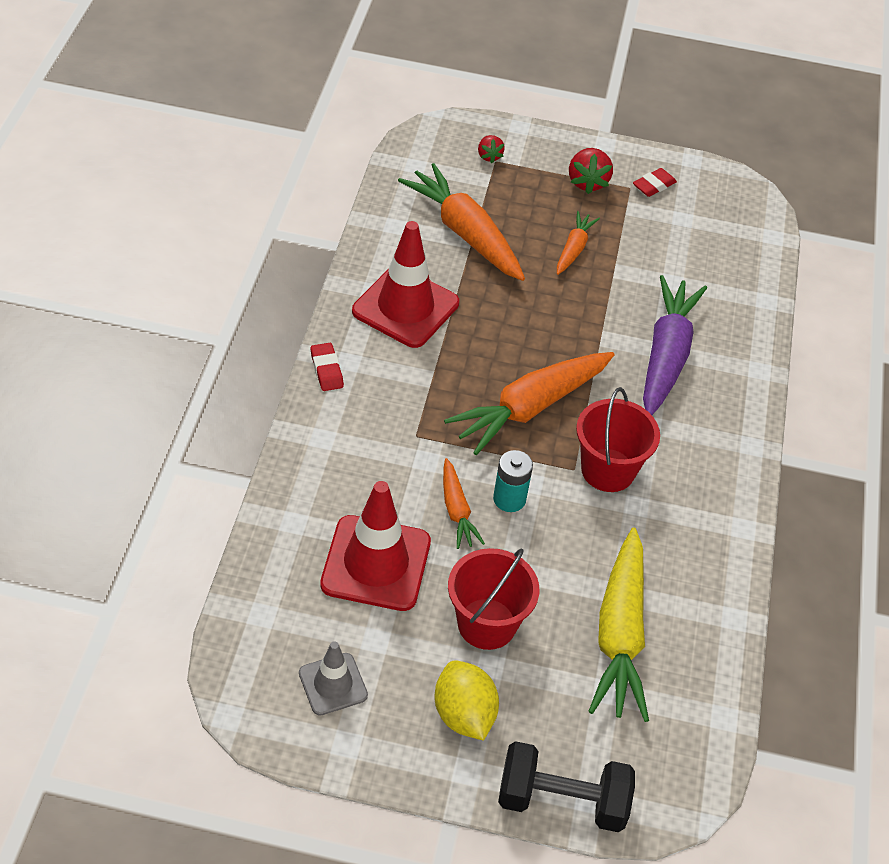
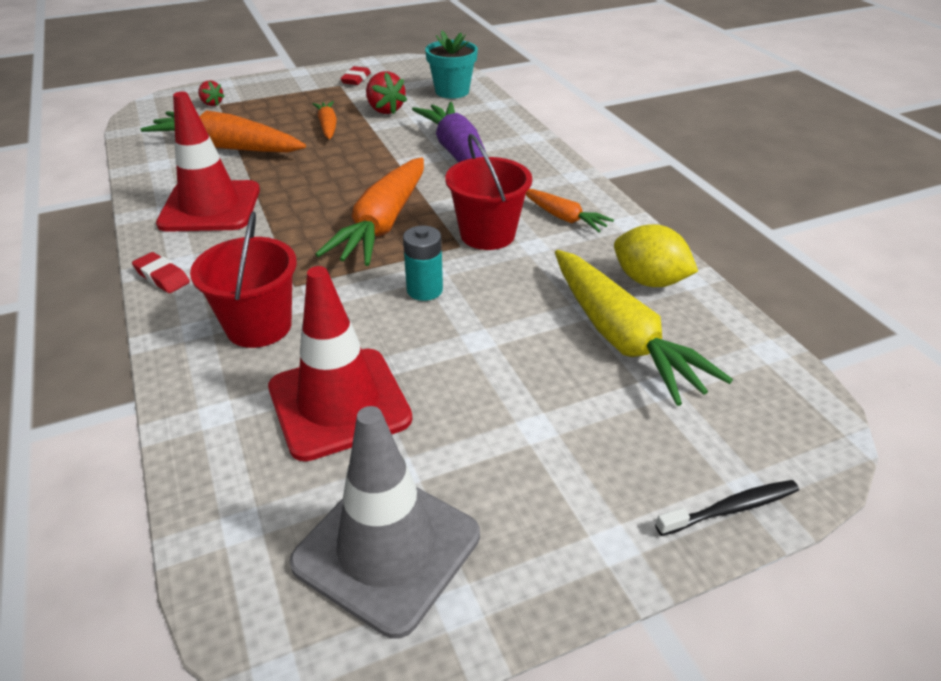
camera: 30 degrees left, 10 degrees down
grey traffic cone [299,641,368,716] -> grey traffic cone [290,406,480,639], size x1.79
yellow lemon [435,660,499,741] -> yellow lemon moved to [614,224,698,287]
orange carrot [443,458,485,549] -> orange carrot moved to [526,189,614,232]
red bucket [448,548,539,650] -> red bucket moved to [190,211,297,348]
black dumbbell [498,741,635,832] -> black toothbrush [655,480,799,536]
red strawberry [569,148,613,194] -> red strawberry moved to [366,71,407,115]
none -> turquoise flower pot [425,31,478,99]

